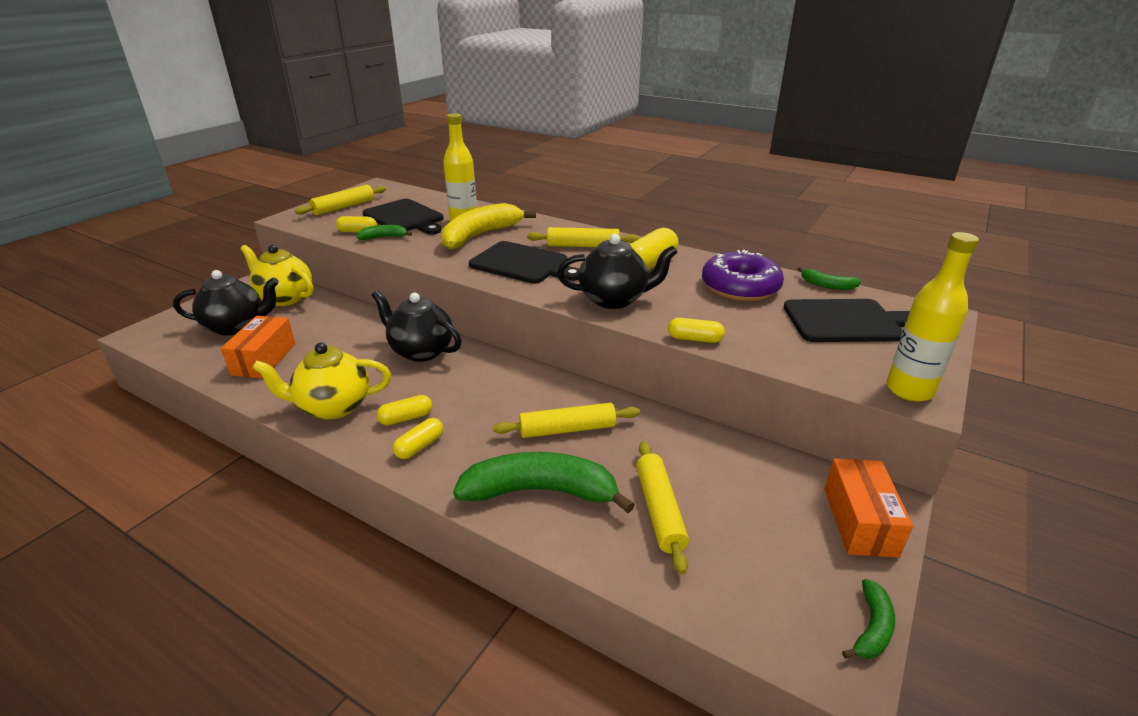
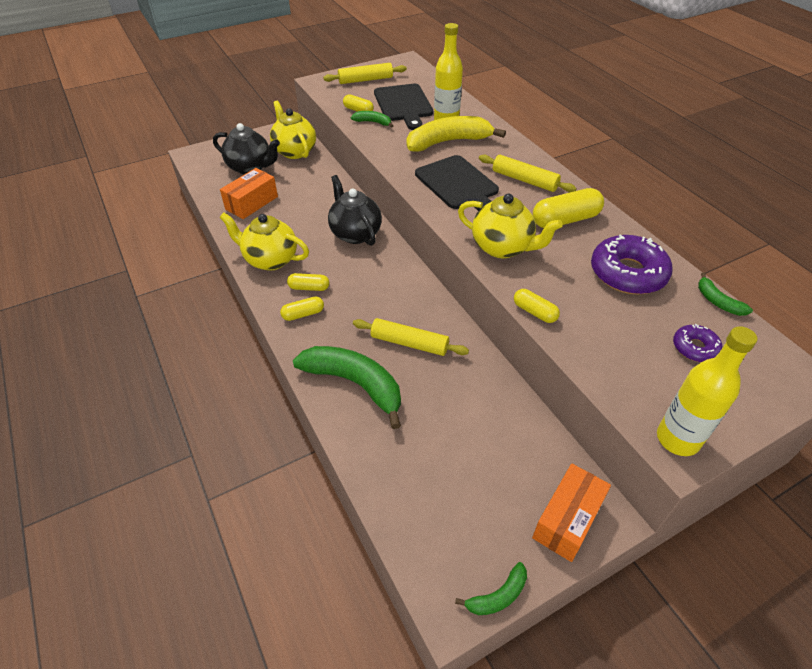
camera: 30 degrees right, 15 degrees up
black teapot [557,234,677,309] -> yellow teapot [458,193,563,258]
yellow rolling pin [636,441,689,574] -> none
black cutting board [784,299,910,342] -> purple donut [673,324,722,362]

